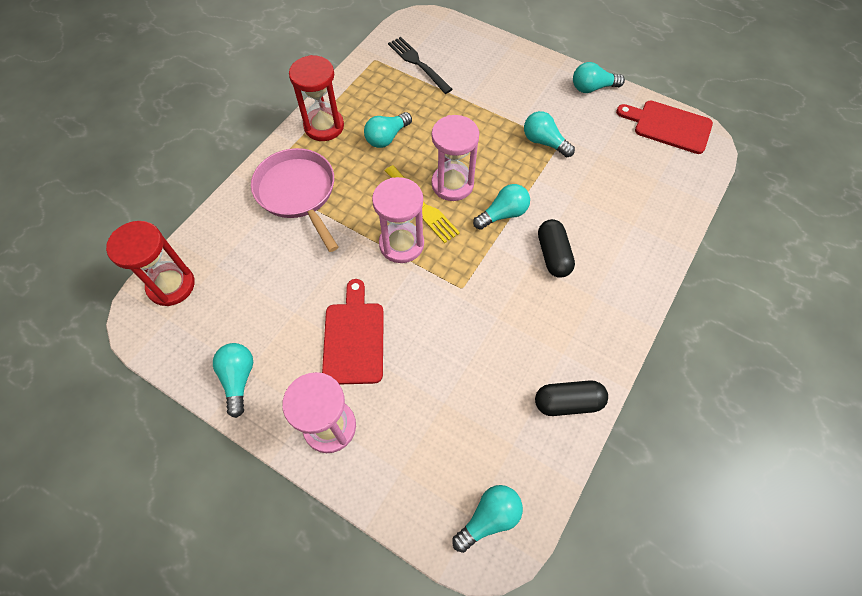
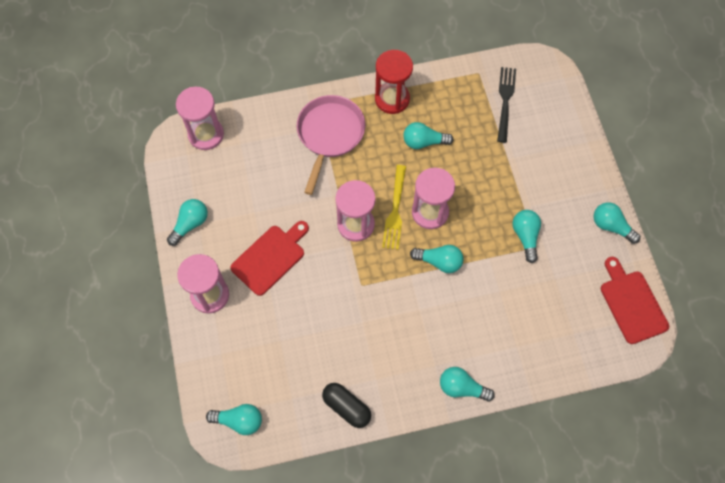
camera: 45 degrees right, 5 degrees up
red hourglass [106,221,195,306] -> pink hourglass [176,87,224,150]
black capsule [538,219,575,278] -> none
none -> turquoise light bulb [440,367,495,402]

